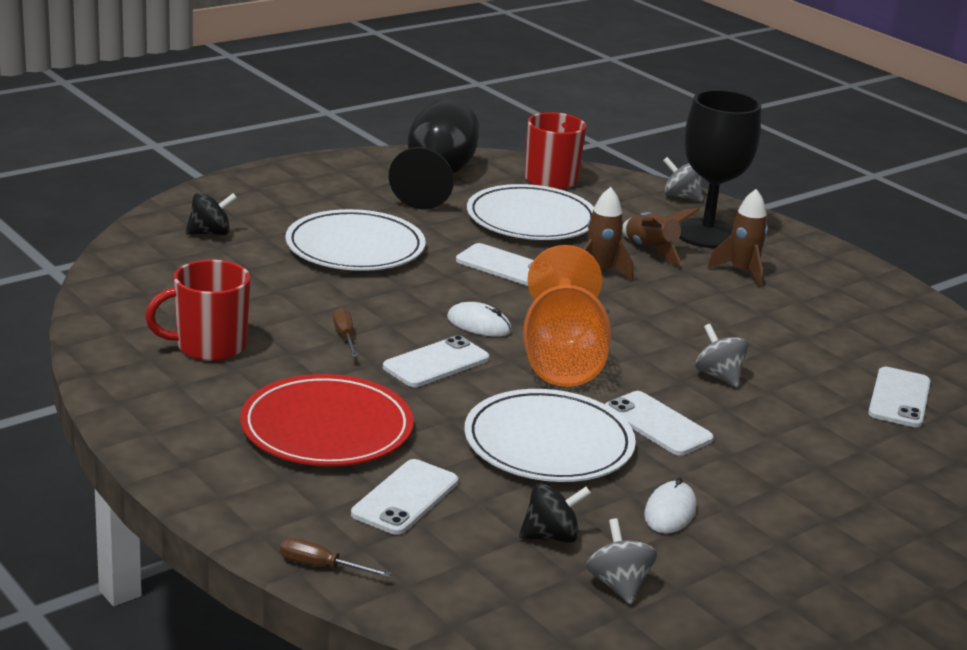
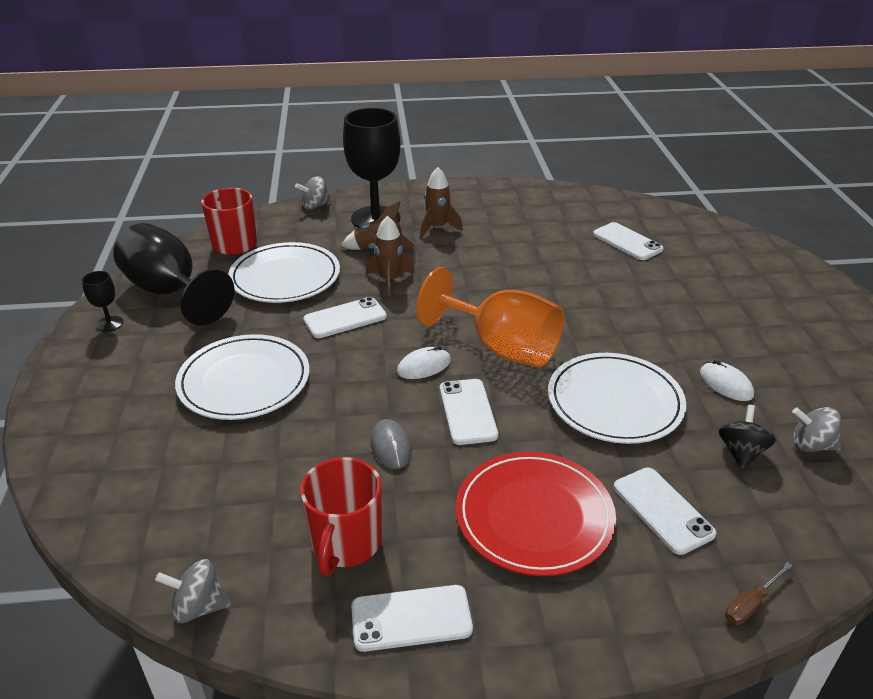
camera: 55 degrees left, 10 degrees up
black spinning top [186,193,237,235] -> none
brown screwdriver [333,308,358,357] -> grey mouse [371,419,411,469]
white phone [605,391,714,456] -> white phone moved to [351,585,473,652]
grey spinning top [695,324,748,387] -> grey spinning top moved to [155,559,231,623]
none -> black goblet [82,271,123,332]

